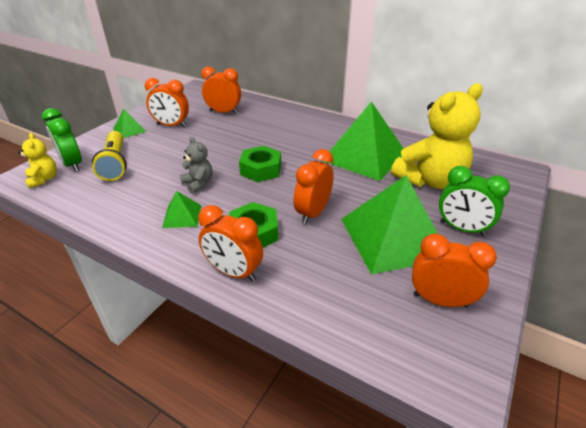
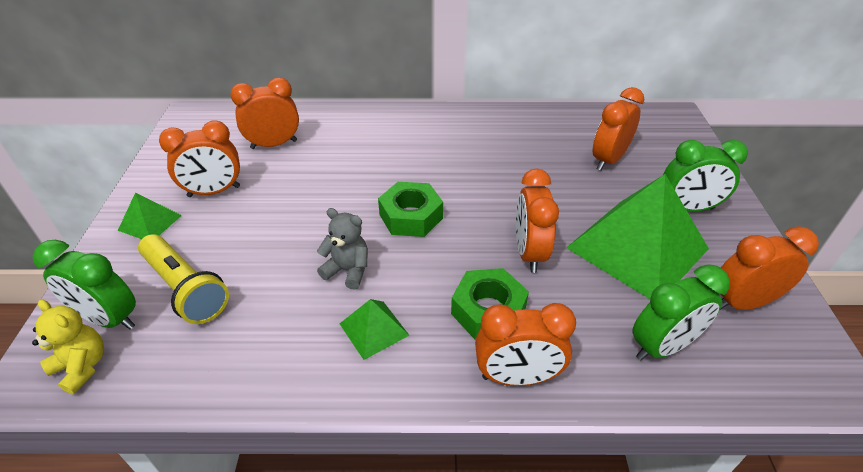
camera: 30 degrees left, 5 degrees up
green pyramid [323,101,403,181] -> none
yellow teddy bear [391,83,483,189] -> orange clock [593,87,644,171]
none -> green clock [632,264,730,360]

